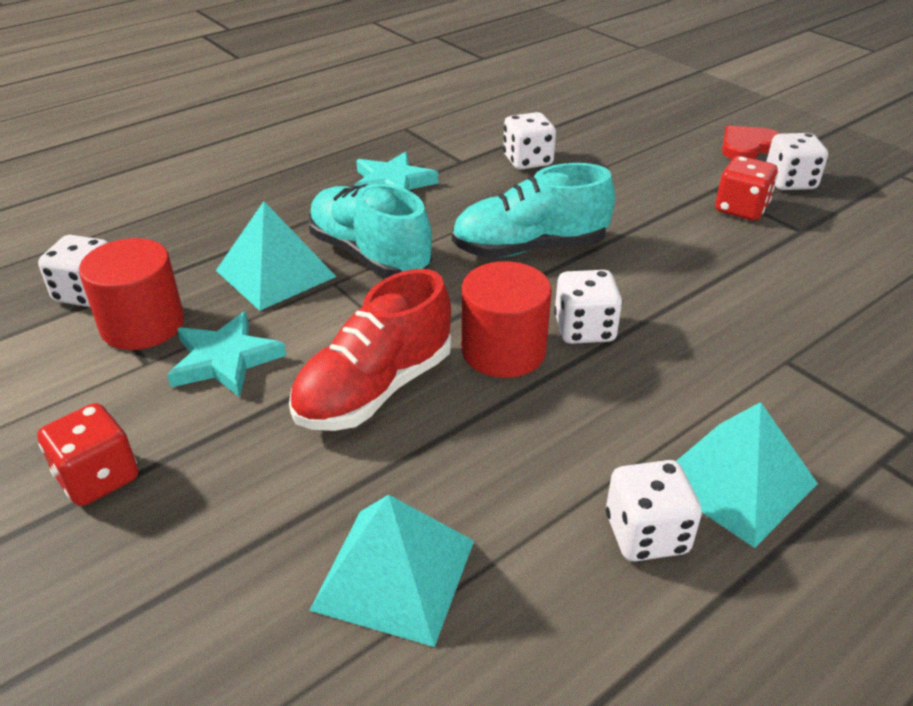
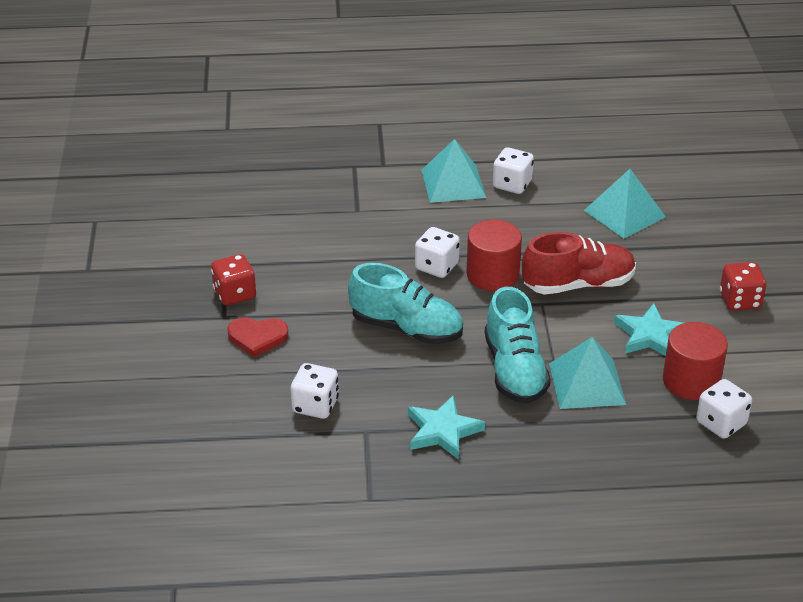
camera: 145 degrees left, 0 degrees up
red heart [722,125,780,159] -> red heart moved to [227,317,289,357]
white dice [766,133,828,190] -> none

